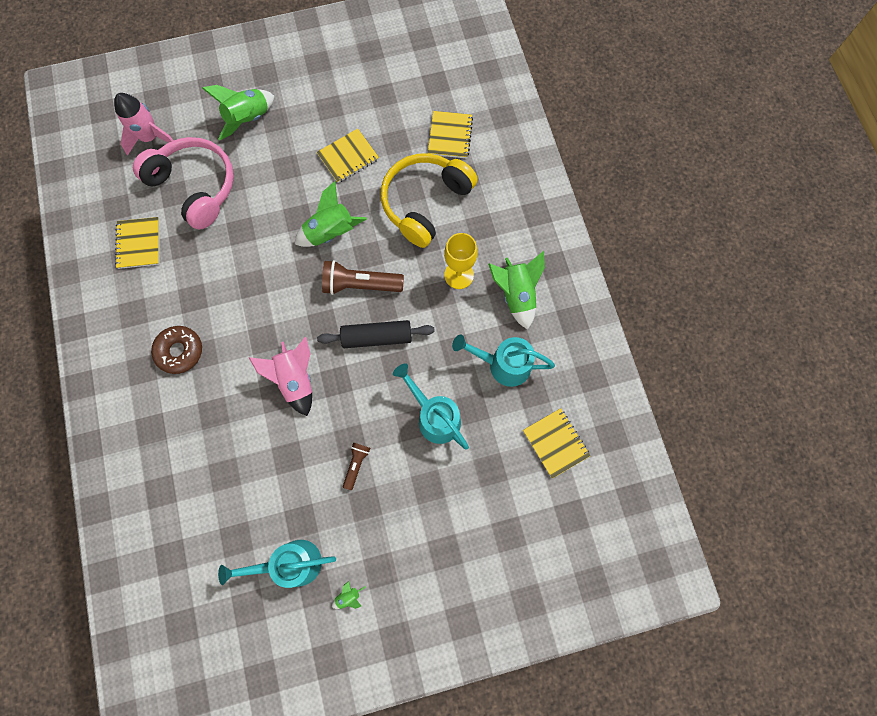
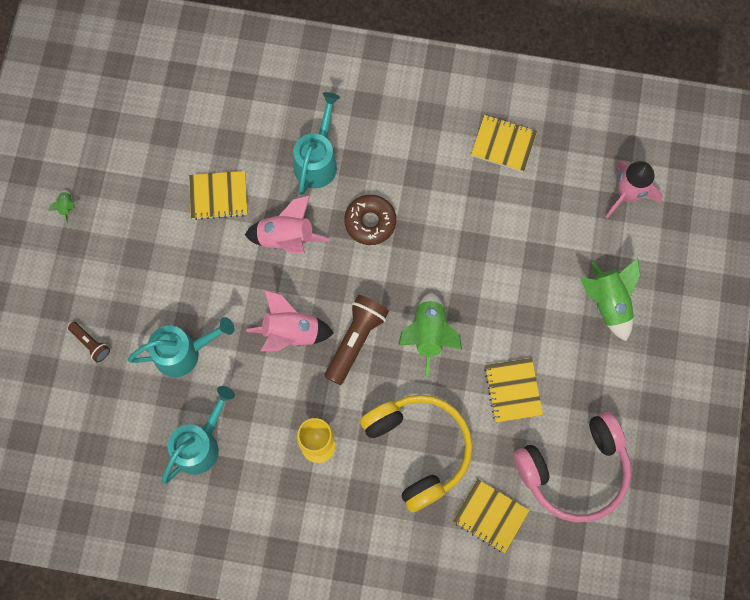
camera: 115 degrees right, 0 degrees up
pink headphones [133,137,234,229] -> pink headphones moved to [514,412,631,522]
brown donut [151,326,202,374] -> brown donut moved to [344,195,397,245]
turquoise watering can [218,540,336,588] -> turquoise watering can moved to [294,92,340,195]
black rolling pin [317,320,435,348] -> pink rocket [246,290,334,351]
brown flashlight [343,443,370,490] -> brown flashlight moved to [68,322,110,363]
green rocket [488,251,545,330] -> none
yellow notebook [523,408,590,479] -> yellow notebook moved to [189,171,248,220]

